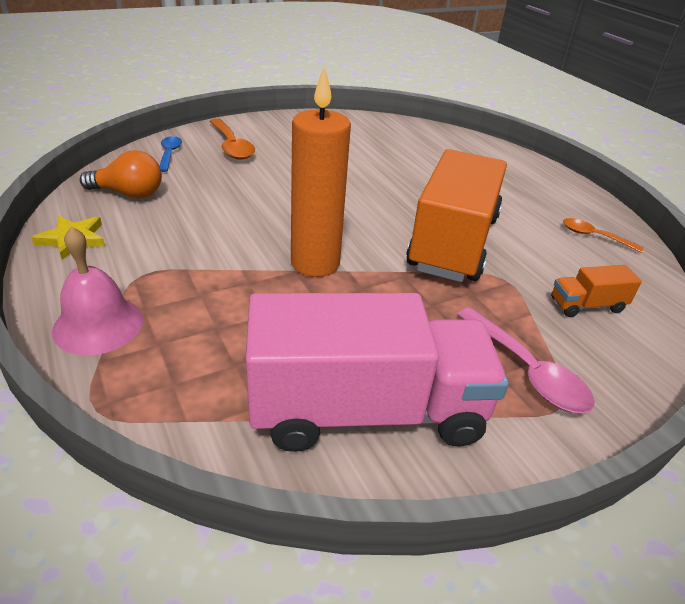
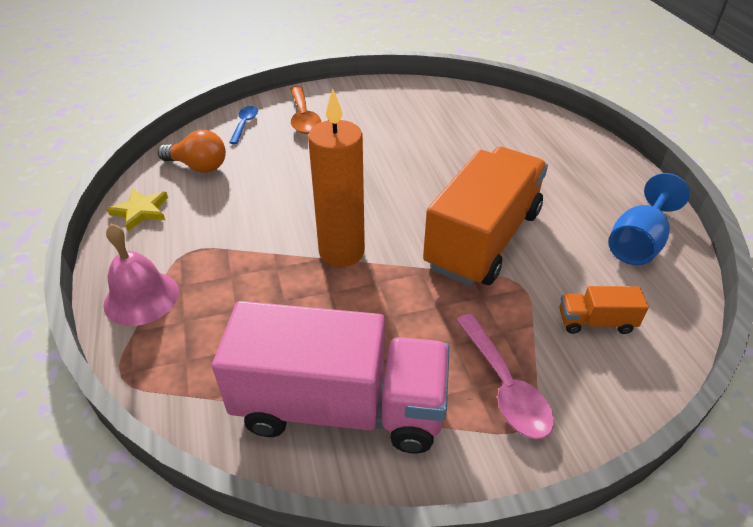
camera: 15 degrees right, 5 degrees up
orange spoon [563,218,643,253] -> blue goblet [608,173,690,265]

